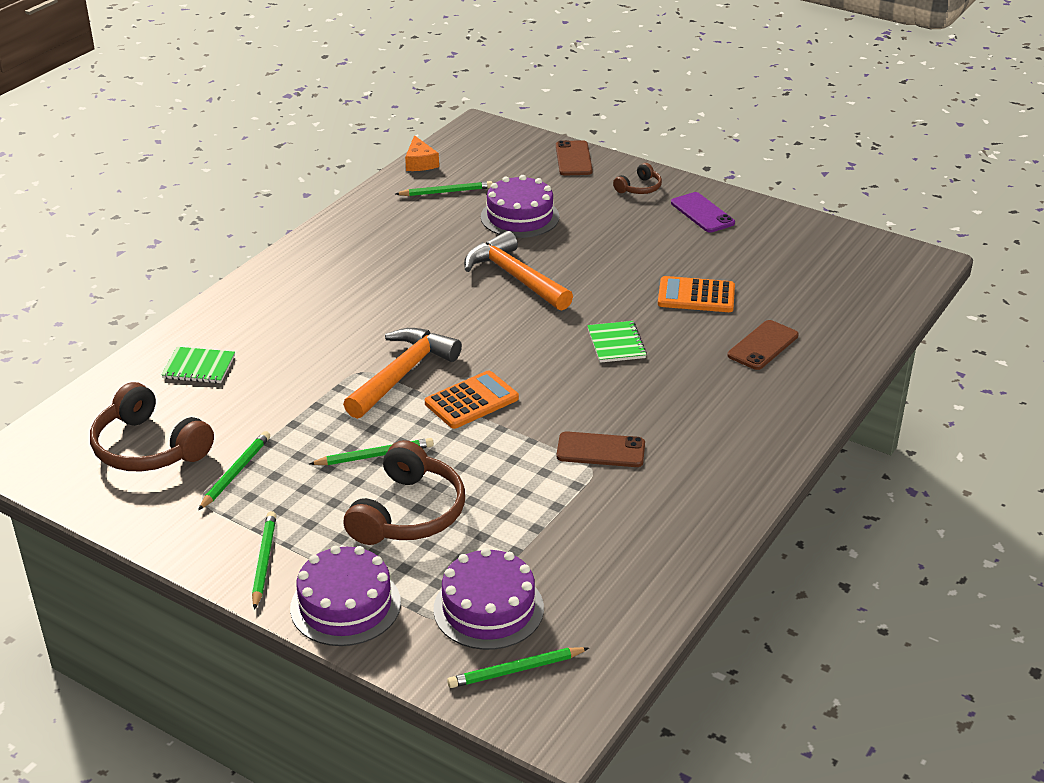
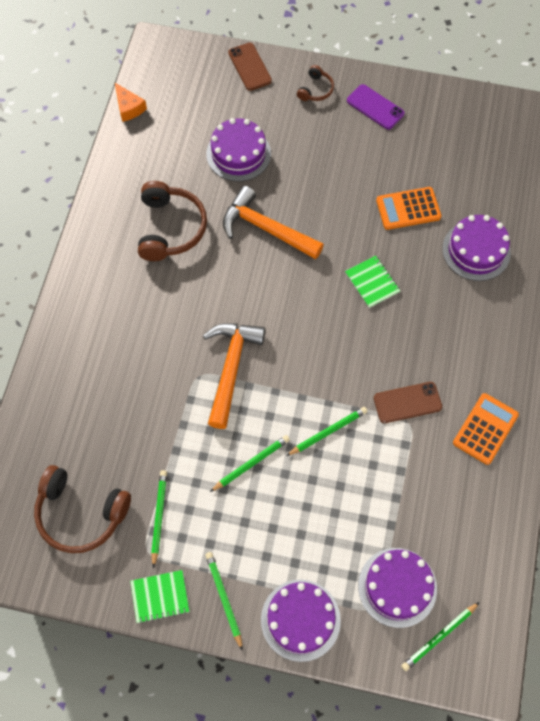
camera: 20 degrees left, 30 degrees up
green notebook [161,347,235,383] -> green notebook moved to [130,570,190,624]
brown headphones [343,440,465,545] -> brown headphones moved to [138,181,207,261]
green pencil [395,181,493,196] -> green pencil moved to [286,407,368,456]
orange calculator [425,370,519,429] -> orange calculator moved to [453,393,519,465]
brown phone [727,320,799,370] -> purple cake [442,215,511,281]

